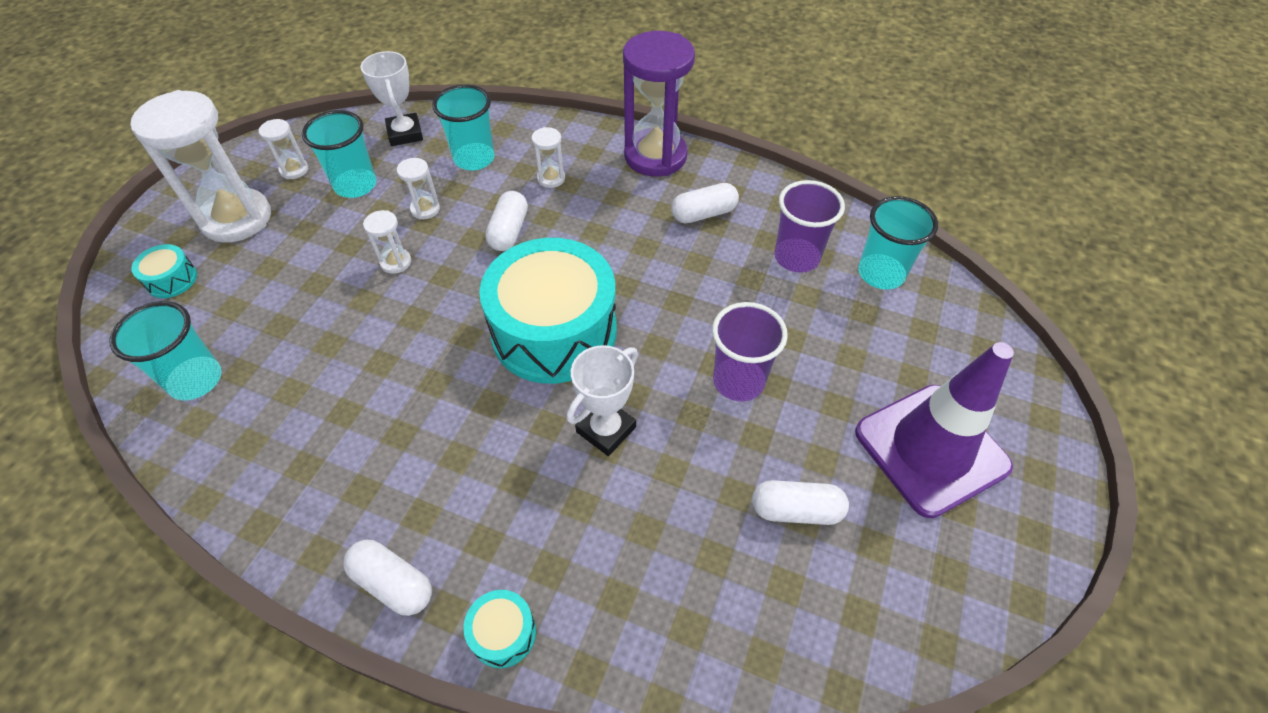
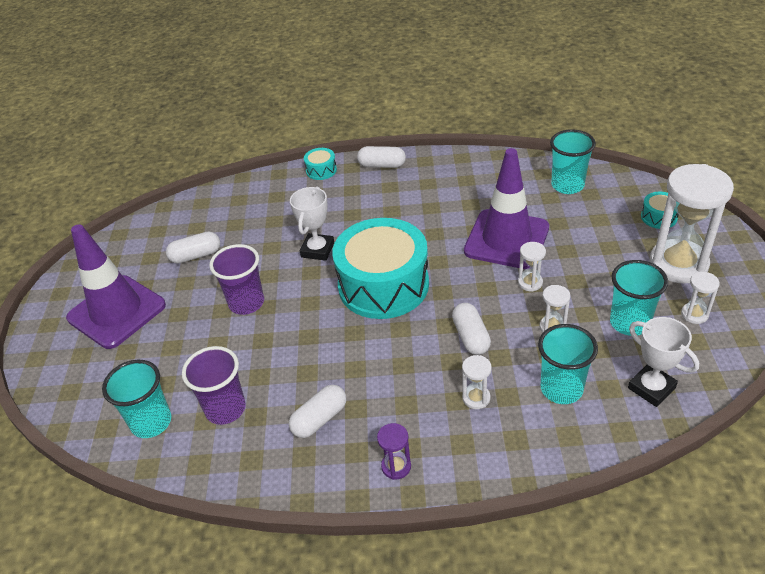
camera: 160 degrees right, 10 degrees down
purple hourglass [623,31,695,176] -> purple hourglass [377,423,411,480], size x0.43
none -> purple traffic cone [464,148,549,269]

